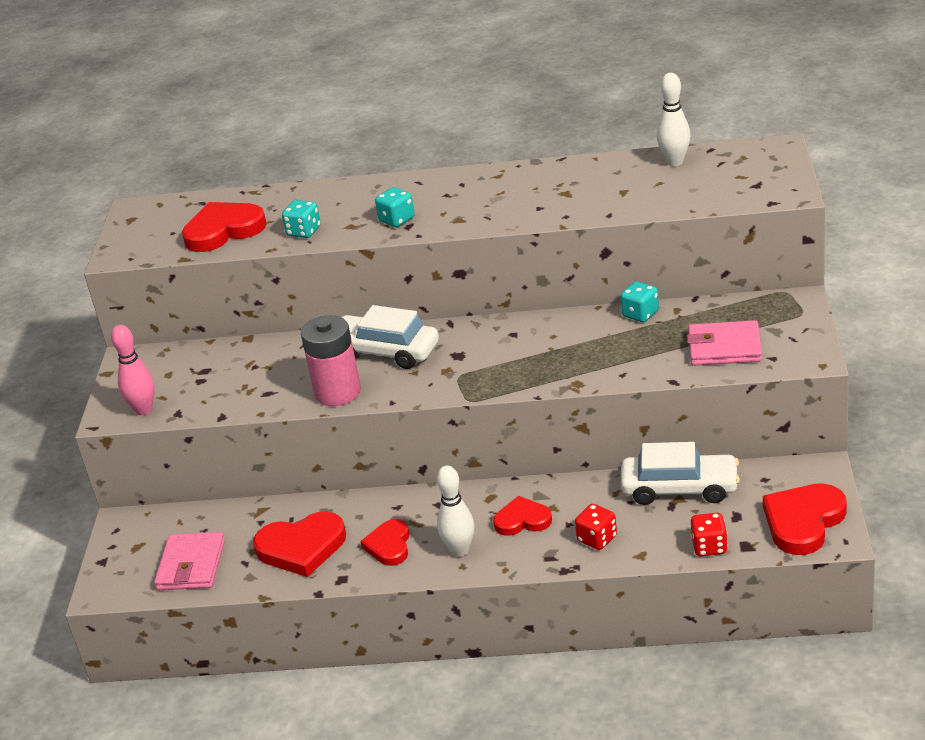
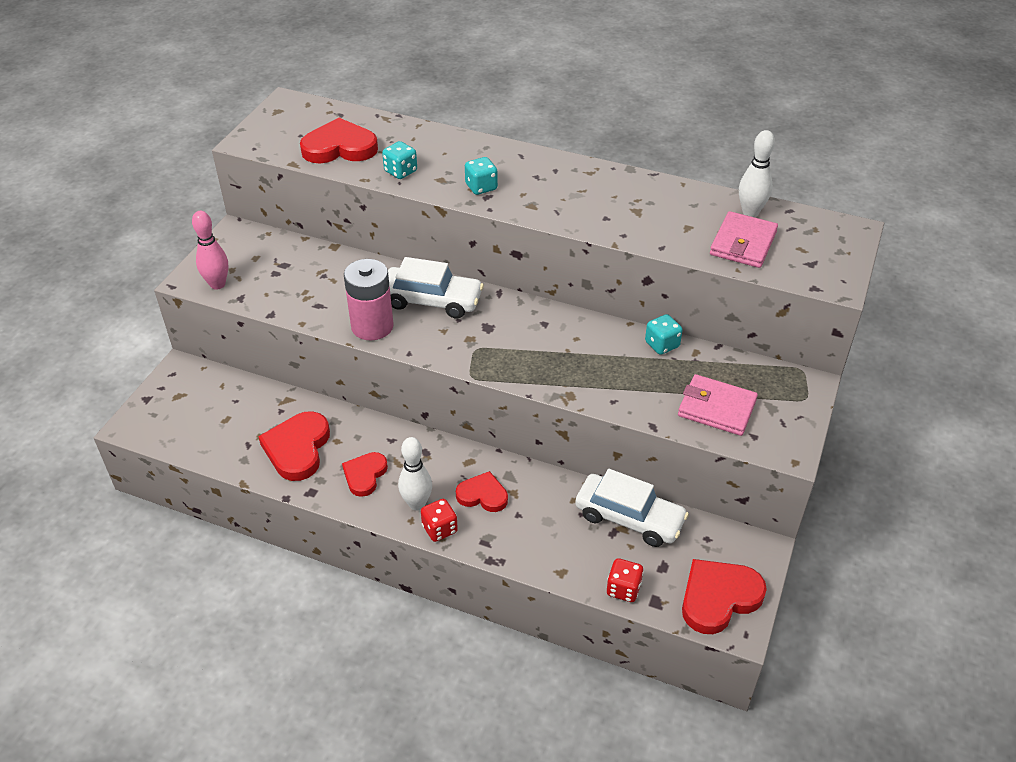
camera: 15 degrees right, 10 degrees up
pink wallet [154,532,225,590] -> pink wallet moved to [710,211,778,268]
red heart [253,511,346,577] -> red heart turned 90 degrees clockwise [258,411,330,481]
white car [341,305,439,369] -> white car turned 150 degrees clockwise [388,257,484,318]
red dice [575,504,617,550] -> red dice moved to [421,499,458,542]

